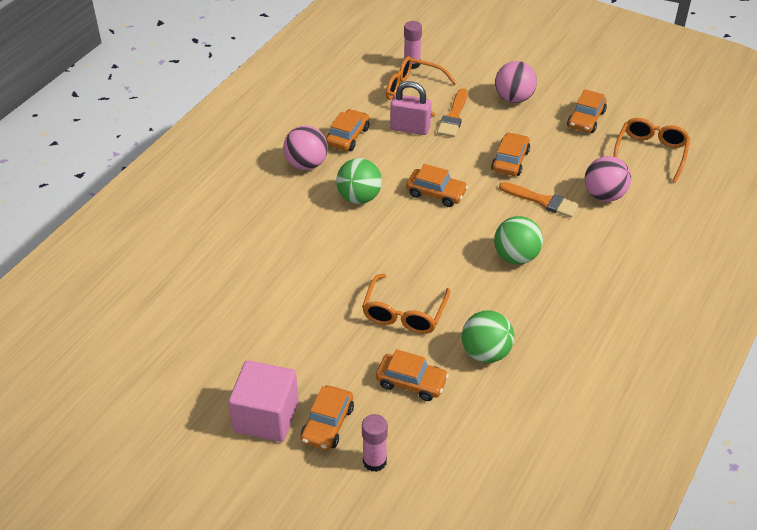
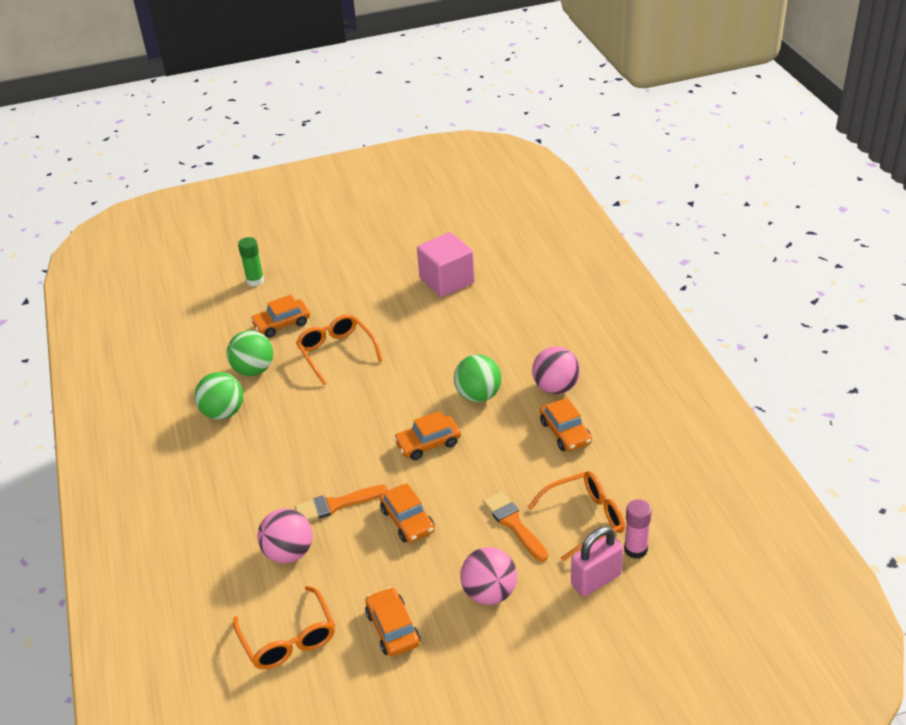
camera: 135 degrees right, 5 degrees down
pink cube [228,360,299,442] -> pink cube moved to [417,232,475,297]
orange car [301,385,354,450] -> none
pink glue stick [362,414,388,472] -> green glue stick [238,237,264,286]
pink padlock [390,81,431,135] -> pink padlock moved to [571,527,623,596]
green ball [494,216,543,264] -> green ball moved to [195,372,243,420]

